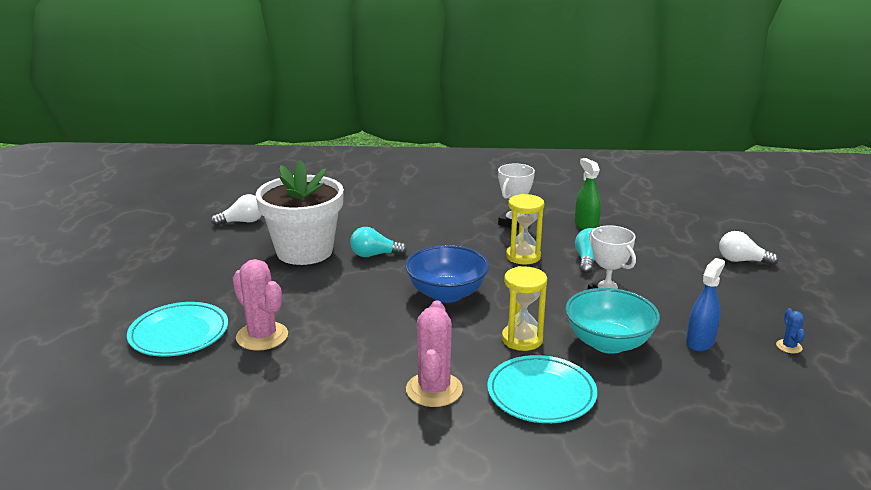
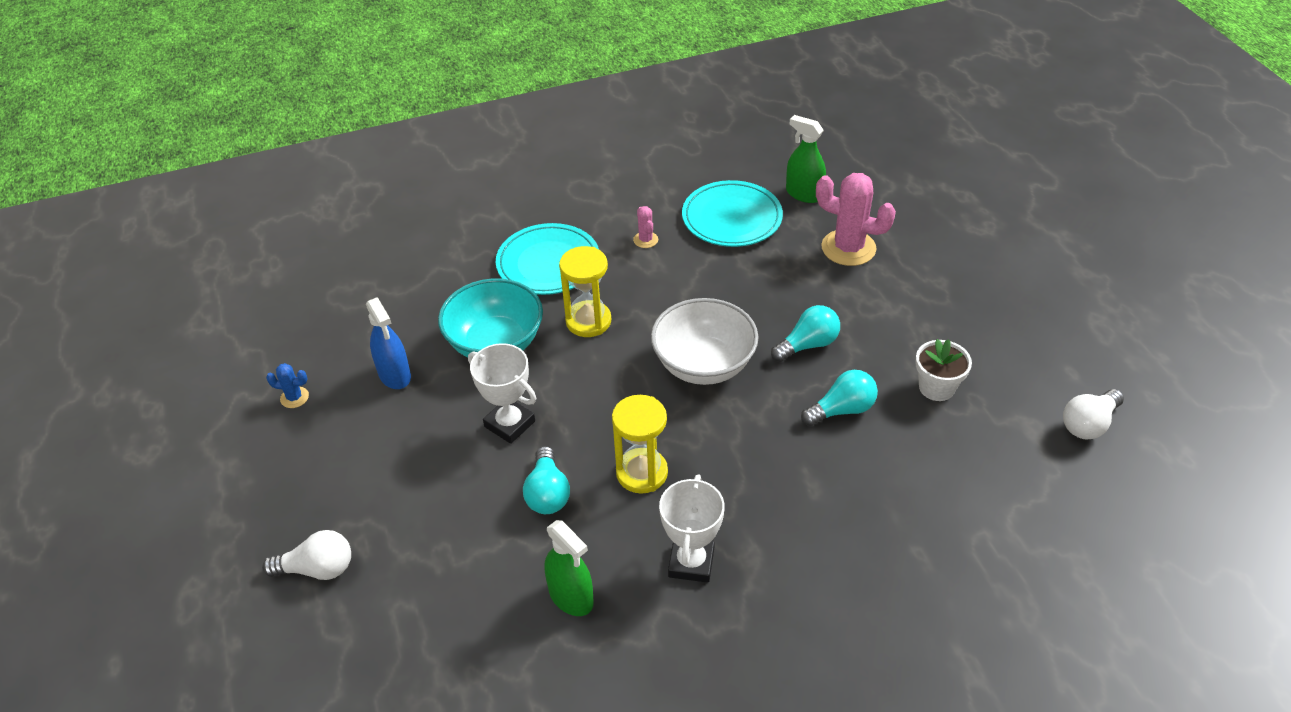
camera: 160 degrees right, 20 degrees up
turquoise plate [127,302,228,357] -> turquoise plate moved to [682,180,783,247]
white flower pot [256,160,344,265] -> white flower pot [915,339,972,401], size x0.44
blue bowl [405,245,489,303] -> white bowl [651,298,758,385]
pink cactus [406,301,463,407] -> pink cactus [633,206,658,248], size x0.47
blue spray bottle [686,258,725,351] -> blue spray bottle turned 45 degrees counterclockwise [366,297,411,389]
blue cactus [776,308,805,354] -> blue cactus turned 60 degrees counterclockwise [266,363,309,408]
none -> turquoise light bulb [771,305,840,362]
none -> green spray bottle [786,115,826,203]

